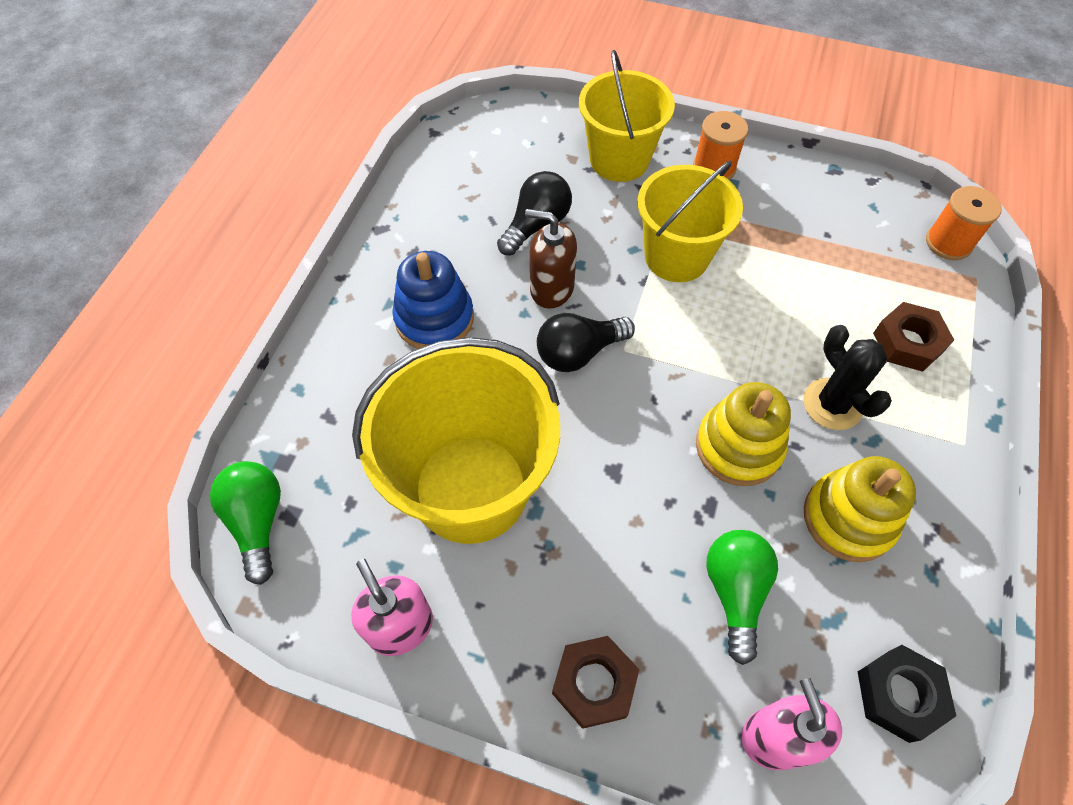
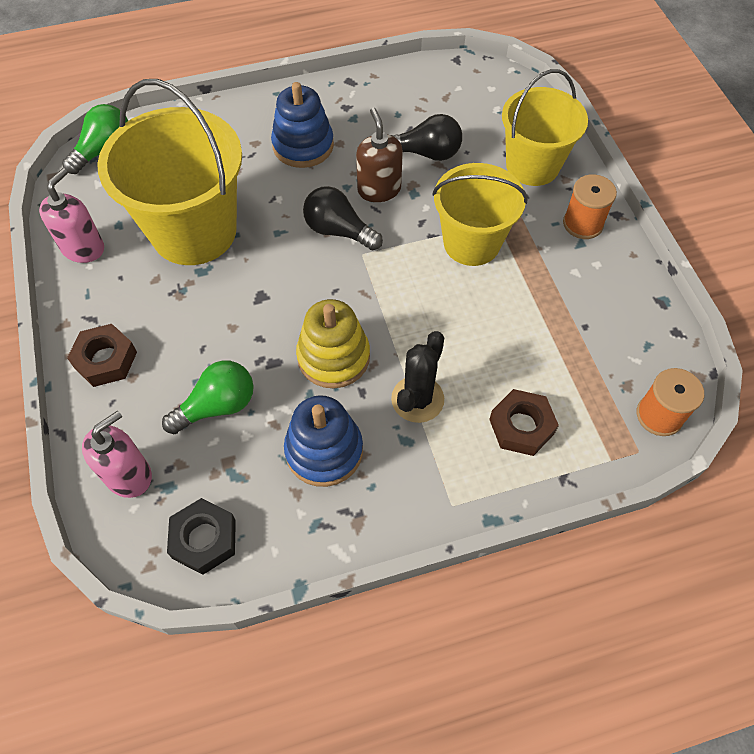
camera: 55 degrees right, 0 degrees up
yellow stacking toy [804,456,916,562] -> blue stacking toy [284,395,363,487]

